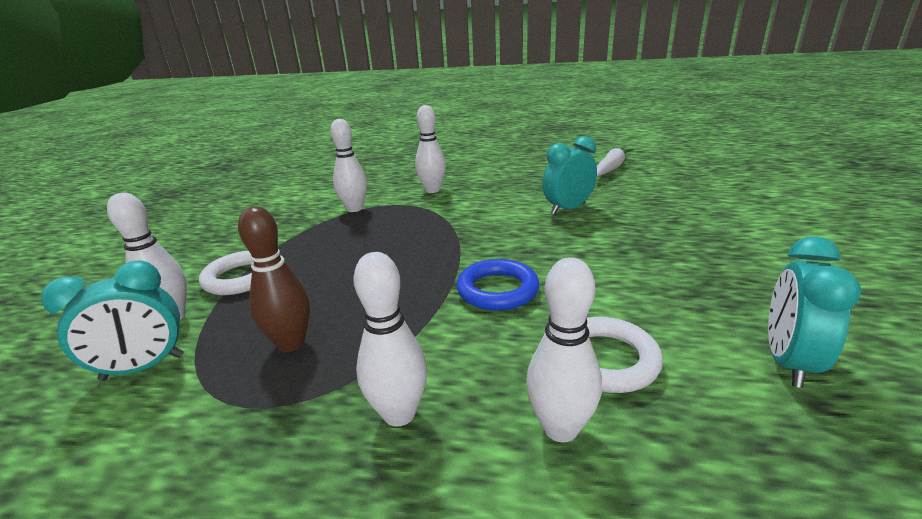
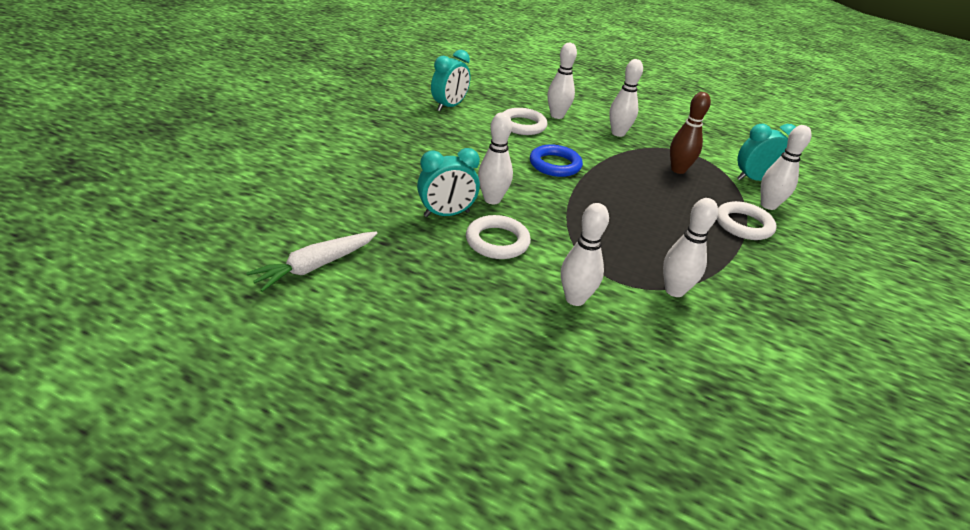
camera: 170 degrees left, 10 degrees up
none -> white ring [466,215,531,259]
none -> white bowling pin [478,112,513,204]

